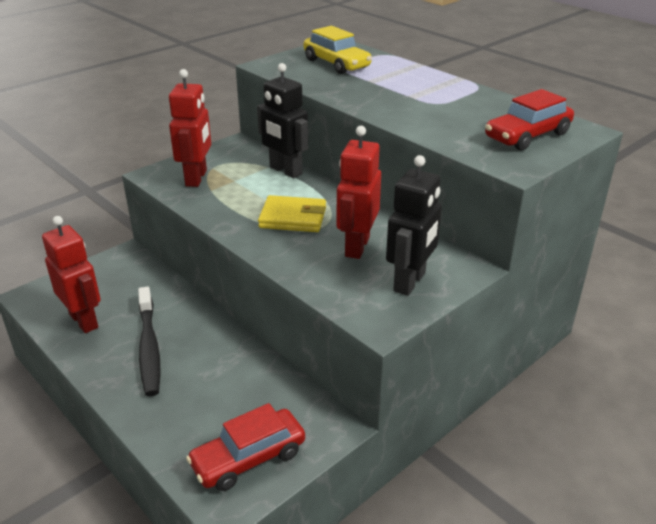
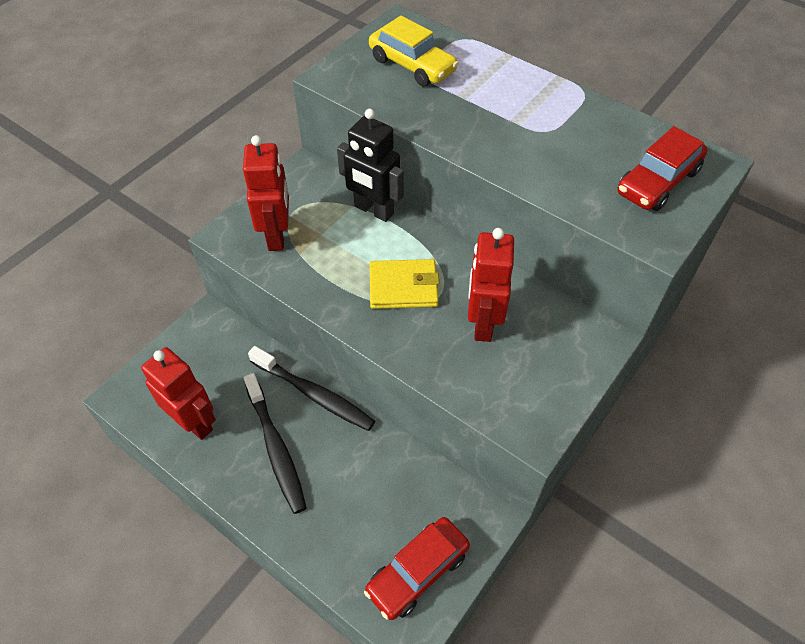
camera: 10 degrees left, 20 degrees up
black robot [386,155,442,296] -> none
none -> black toothbrush [248,346,375,431]

